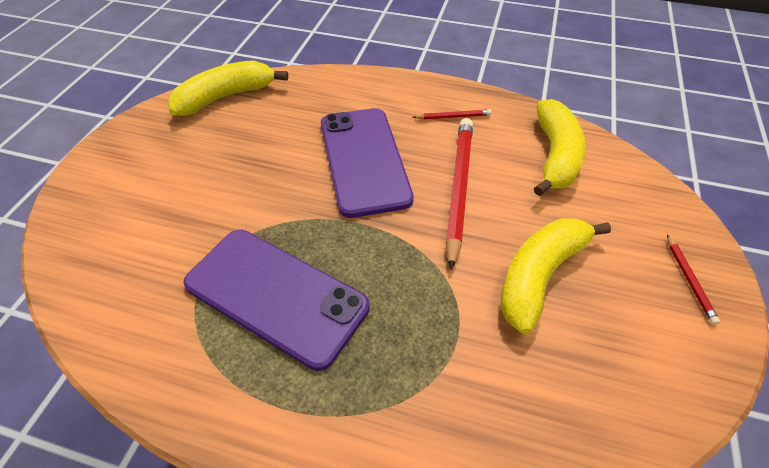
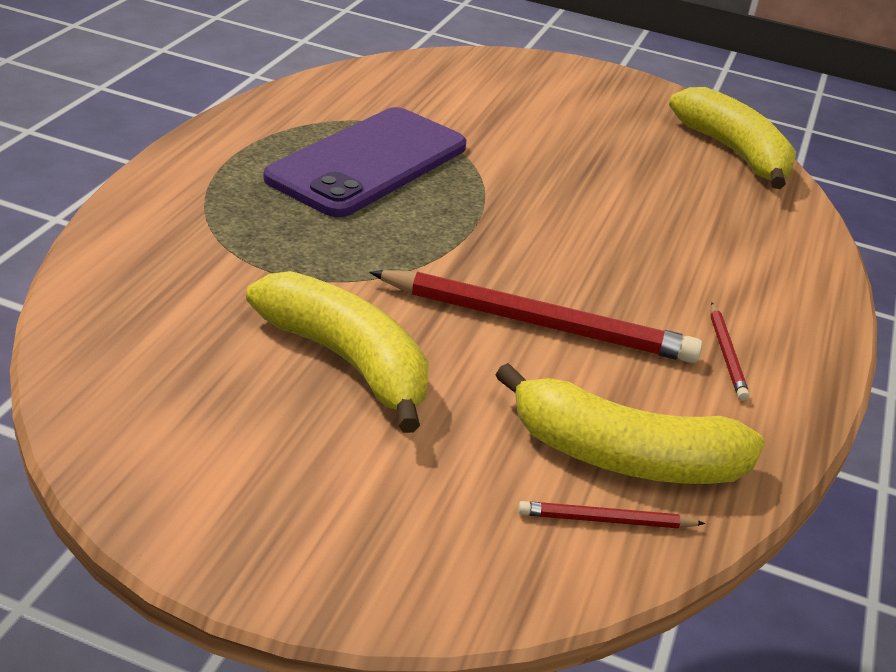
camera: 90 degrees right, 15 degrees down
purple phone [321,108,414,218] -> none
red pencil [667,235,720,325] -> red pencil moved to [518,501,705,528]

